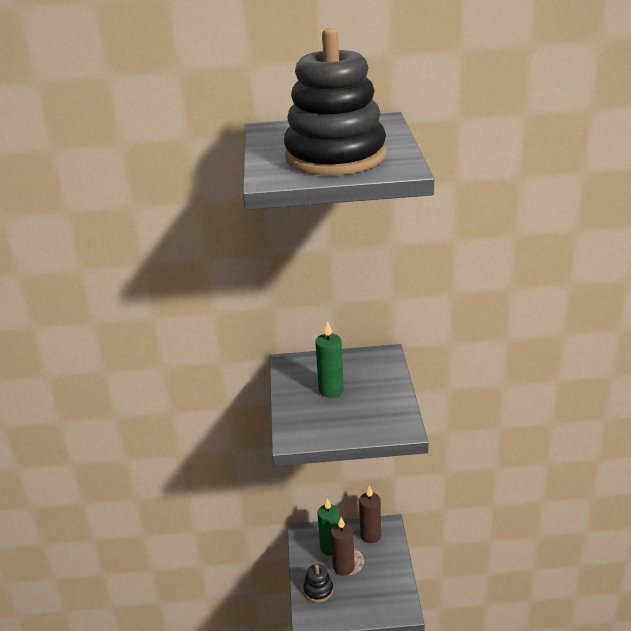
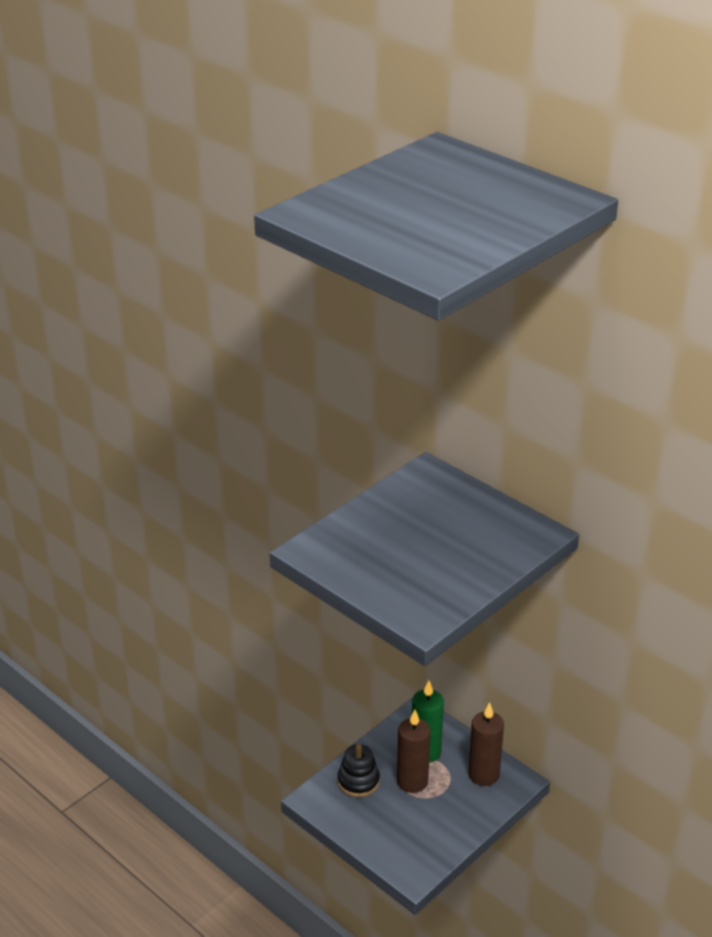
camera: 45 degrees right, 5 degrees up
black stacking toy [284,28,386,176] -> none
green candle [315,321,344,398] -> none

